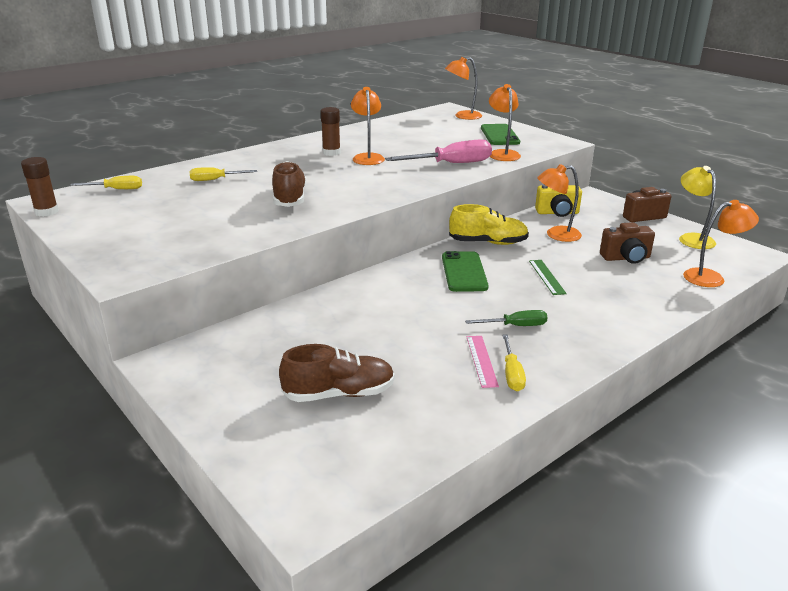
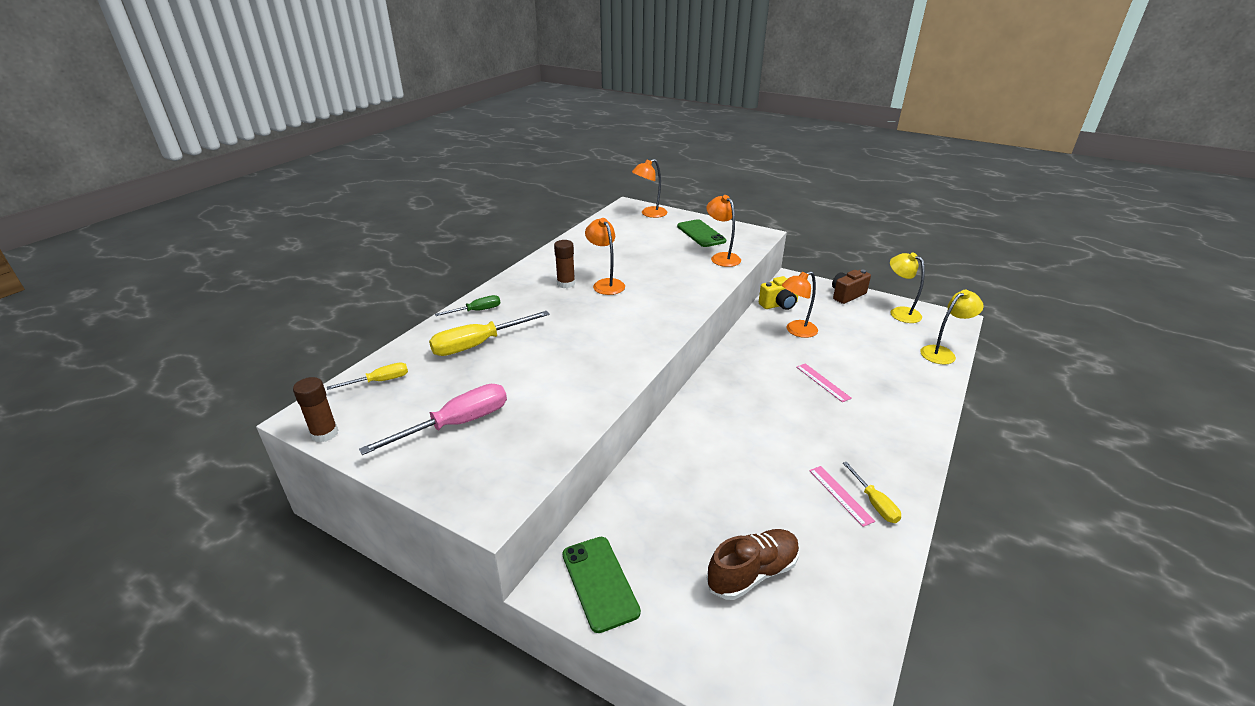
camera: 20 degrees left, 5 degrees up
yellow screwdriver [190,167,257,181] -> yellow screwdriver [429,311,550,356], size x1.77
brown shoe [272,161,307,207] -> none
pink screwdriver [385,139,492,163] -> pink screwdriver moved to [359,384,507,455]
green phone [442,251,489,292] -> green phone moved to [562,537,641,633]
yellow shoe [449,204,529,245] -> none
green screwdriver [465,310,548,326] -> green screwdriver moved to [435,295,500,316]
green ruler [529,260,567,295] -> pink ruler [797,363,852,402]
brown camera [600,222,655,264] -> none
orange lamp [683,200,759,287] -> yellow lamp [920,290,984,364]

